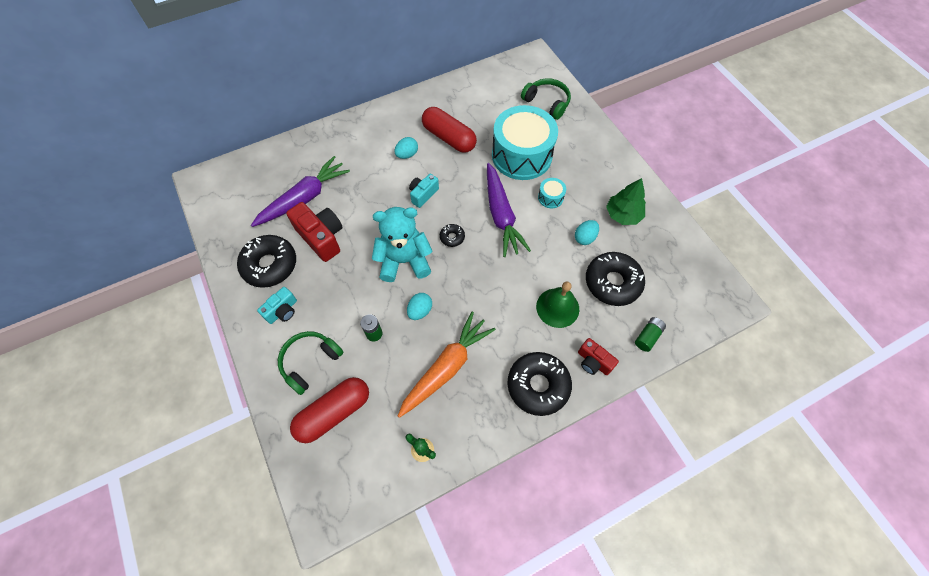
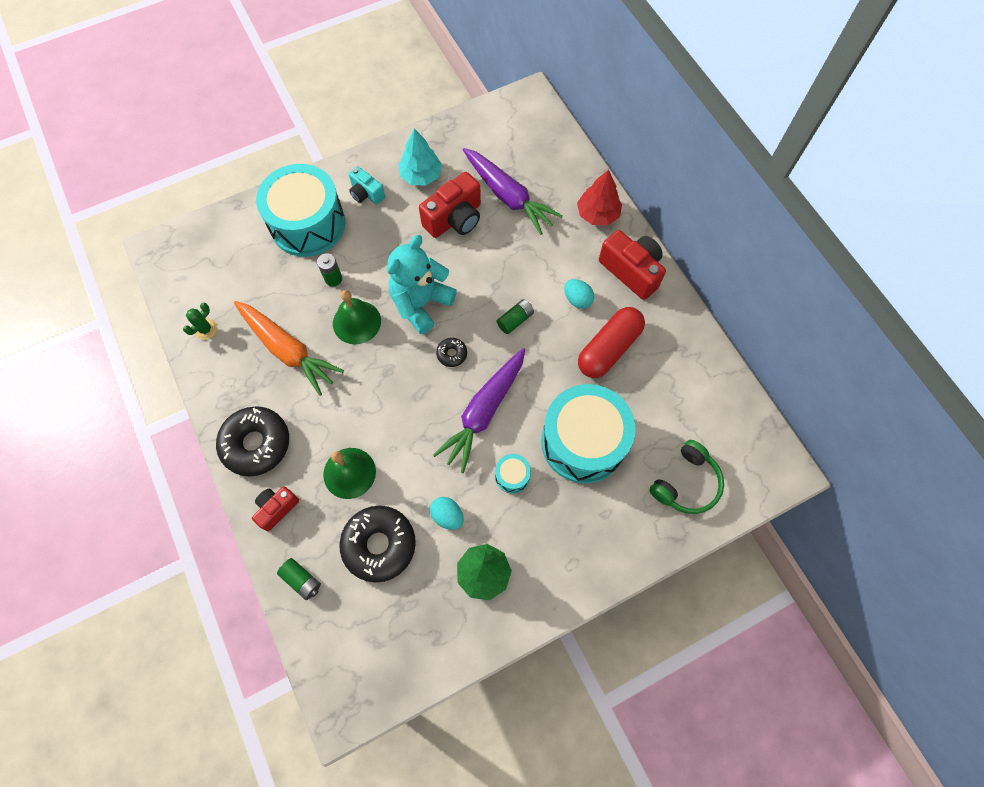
camera: 90 degrees right, 5 degrees up
black donut [237,235,296,288] -> turquoise tree [398,128,442,186]
green headphones [278,331,343,395] -> turquoise drum [256,164,345,257]
red capsule [290,377,369,443] -> none
turquoise teddy bear [372,207,433,282] -> turquoise teddy bear turned 135 degrees counterclockwise [387,235,457,334]
turquoise egg [407,293,432,320] -> green bell [333,290,381,344]
turquoise camera [409,174,439,208] -> green battery [497,299,534,334]
purple carrot [487,163,531,257] -> purple carrot turned 45 degrees counterclockwise [433,348,525,473]
none -> red tree [577,170,622,225]
none -> red camera [599,230,666,300]

